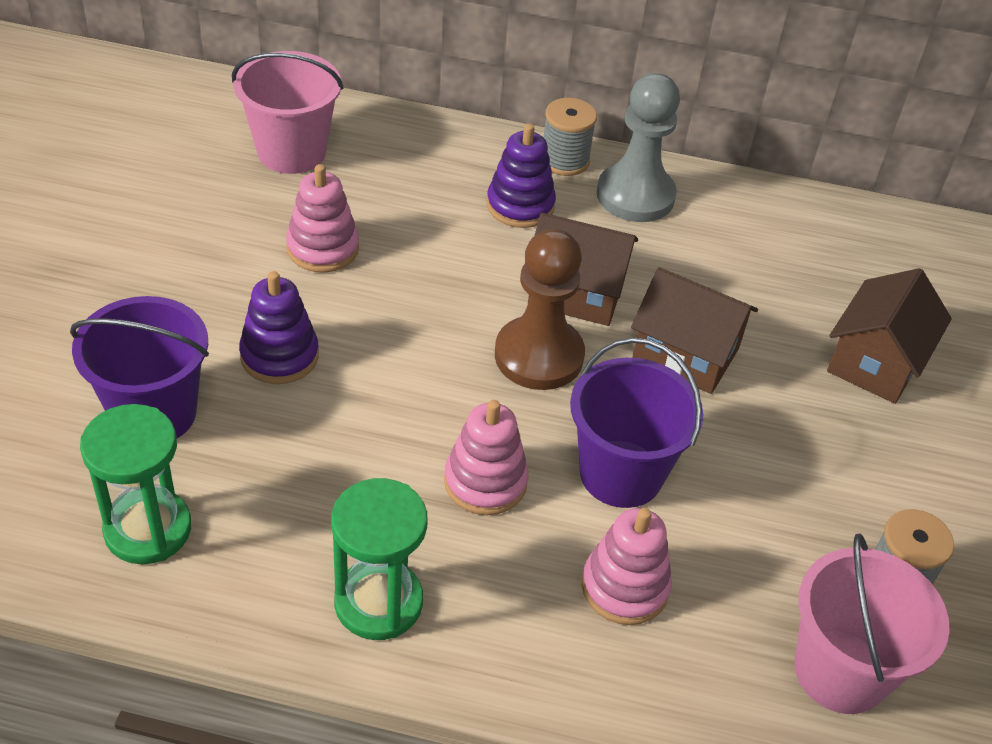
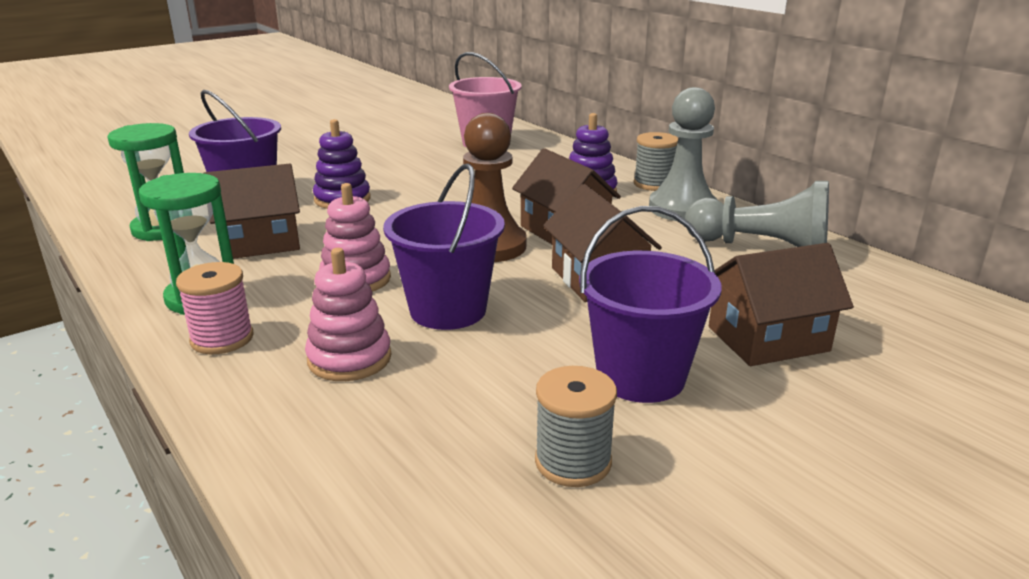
camera: 45 degrees right, 20 degrees down
pink stacking toy [286,164,359,273] -> none
pink bucket [795,533,950,714] -> none
none -> pink spool [176,262,254,354]
none -> brown house [203,164,300,259]
none -> purple bucket [579,206,722,403]
none -> grey pawn [685,181,829,247]

